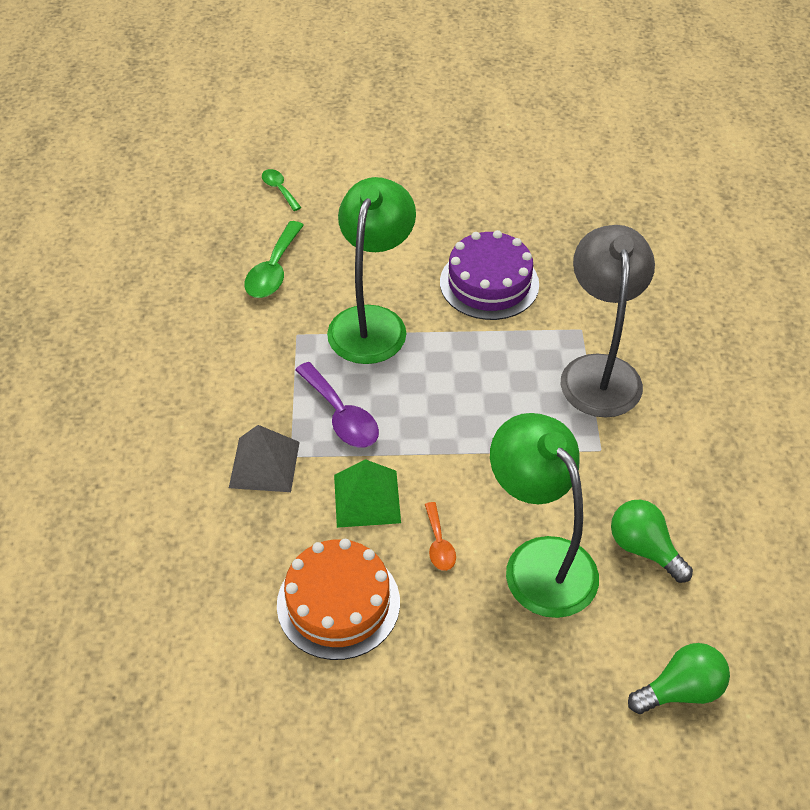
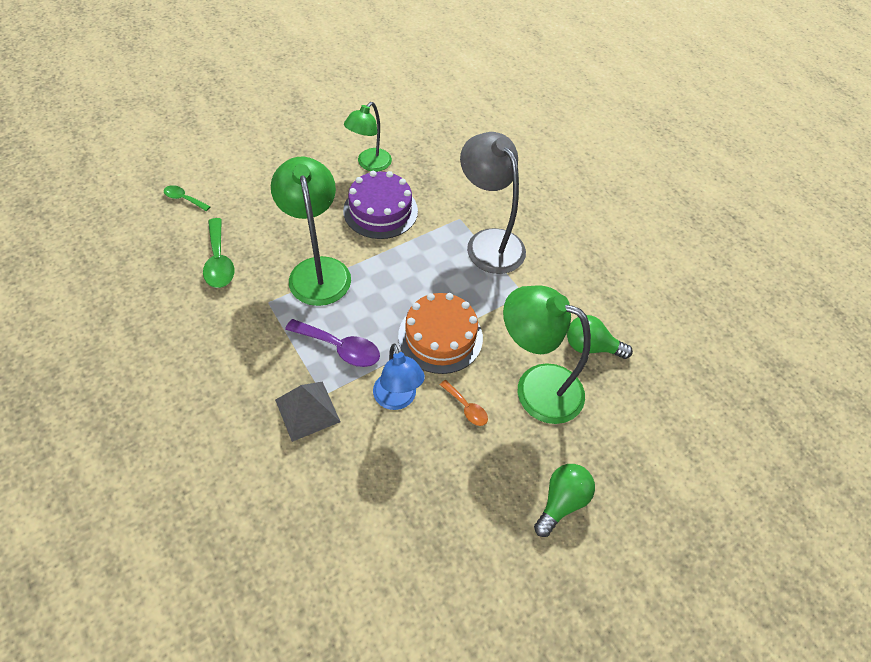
camera: 35 degrees left, 5 degrees up
orange cake [277,539,400,660] -> orange cake moved to [398,293,483,374]
green pyramid [334,459,401,528] -> blue lamp [373,343,425,410]
green light bulb [628,643,730,714] -> green light bulb moved to [534,464,595,537]
none -> green lamp [344,102,392,172]

